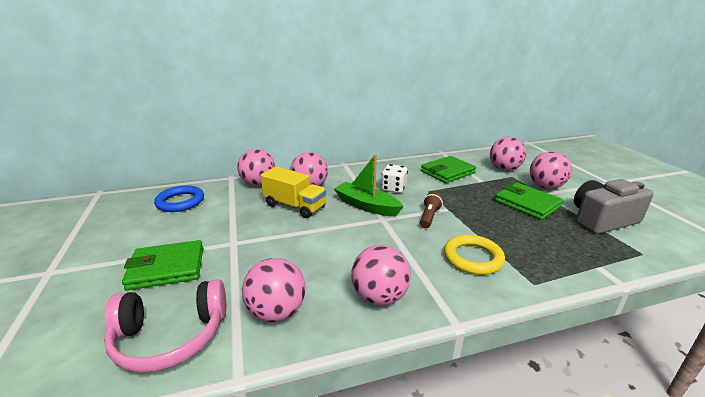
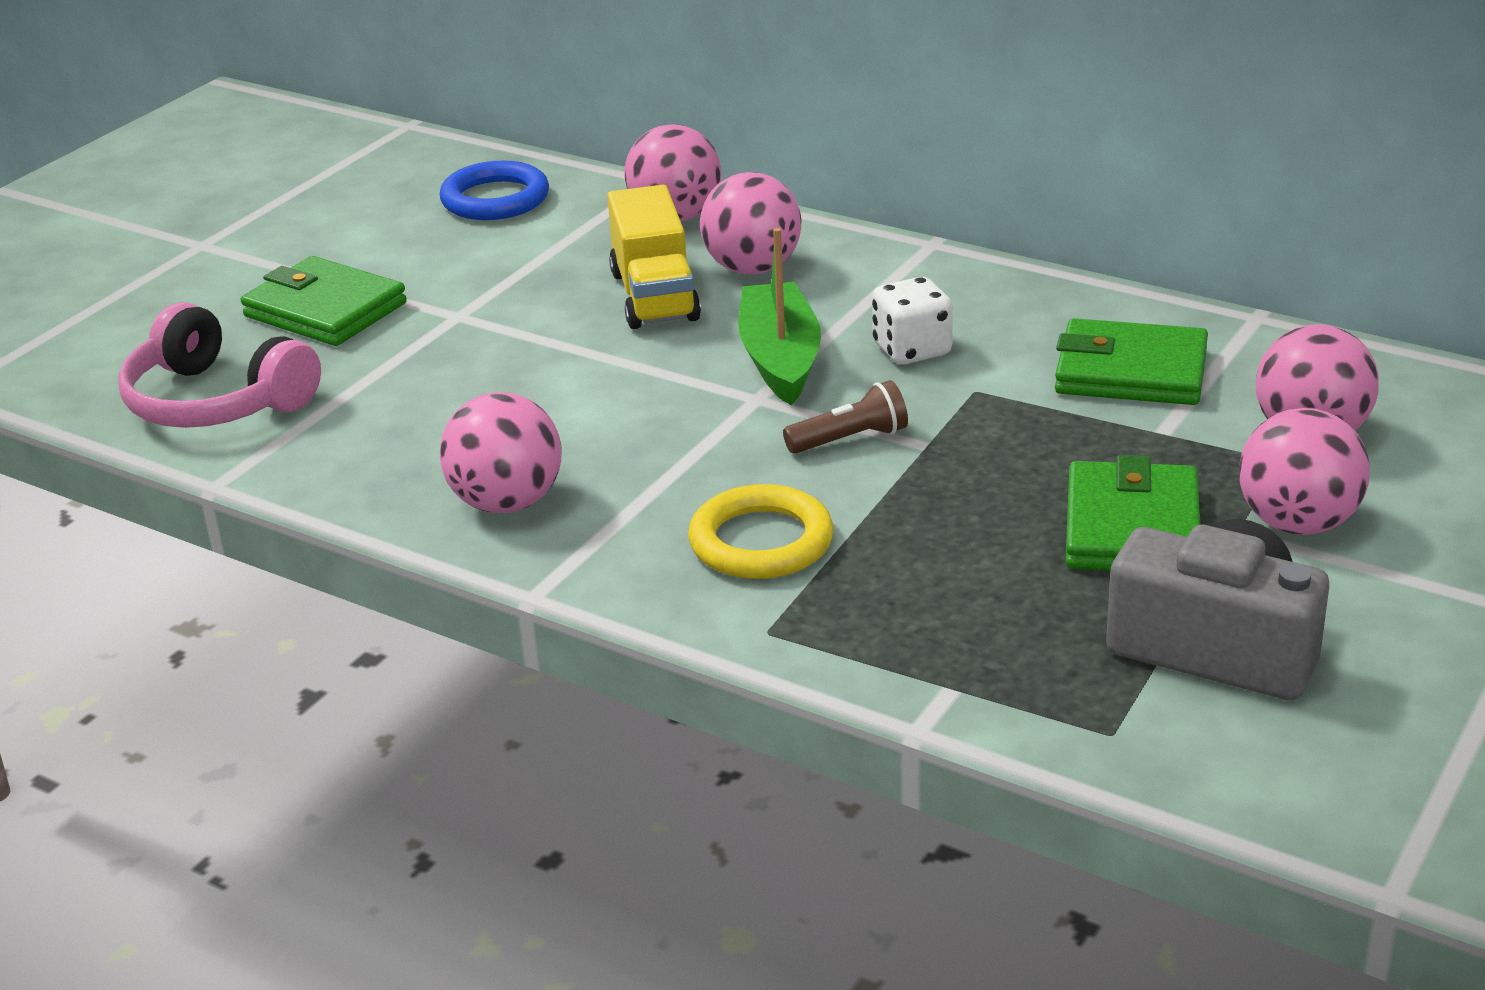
camera: 50 degrees right, 5 degrees up
pink ball [242,258,306,322] -> none

